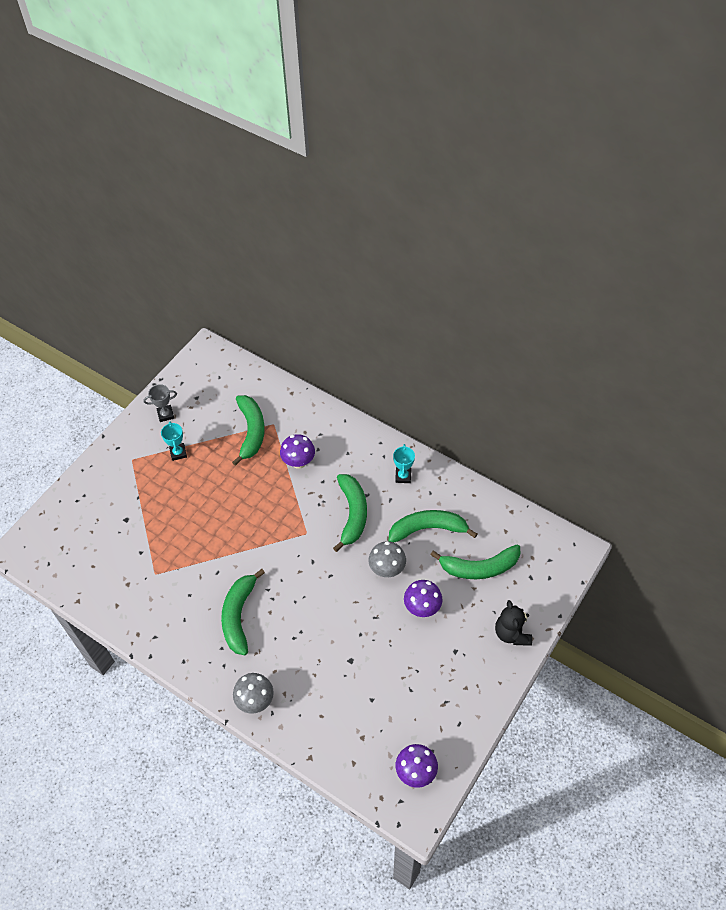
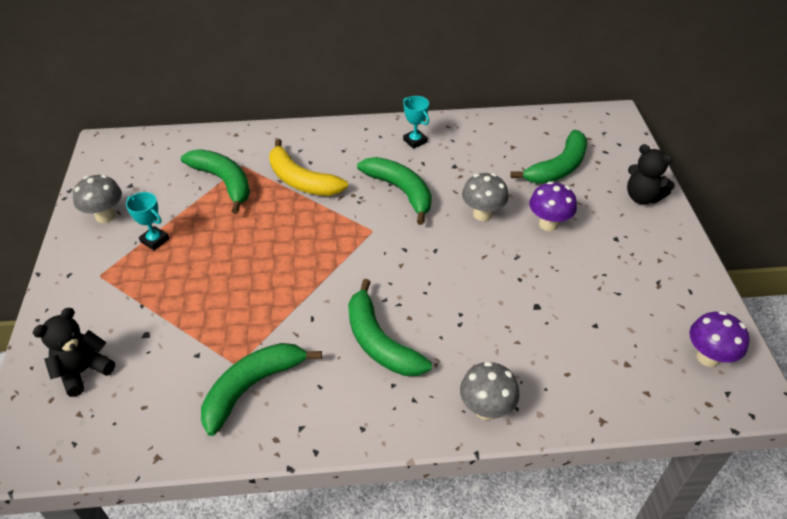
camera: 40 degrees left, 10 degrees down
grey trophy [143,384,177,422] -> grey mushroom [73,175,122,223]
purple mushroom [280,434,315,469] -> yellow banana [269,139,348,196]
green banana [388,510,477,542] -> green banana moved to [201,343,322,436]
none -> black teddy bear [33,308,115,397]

